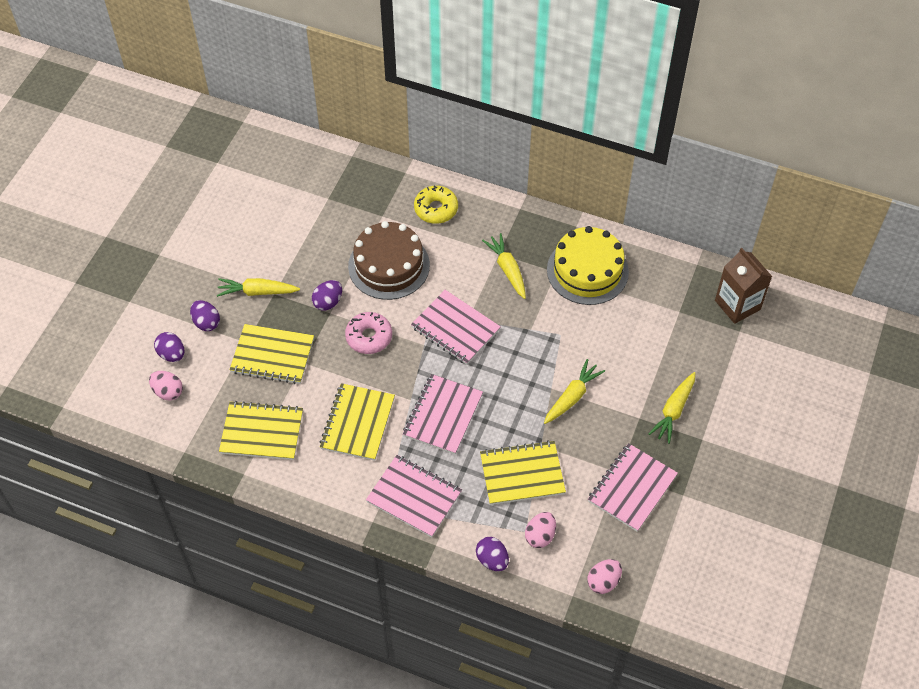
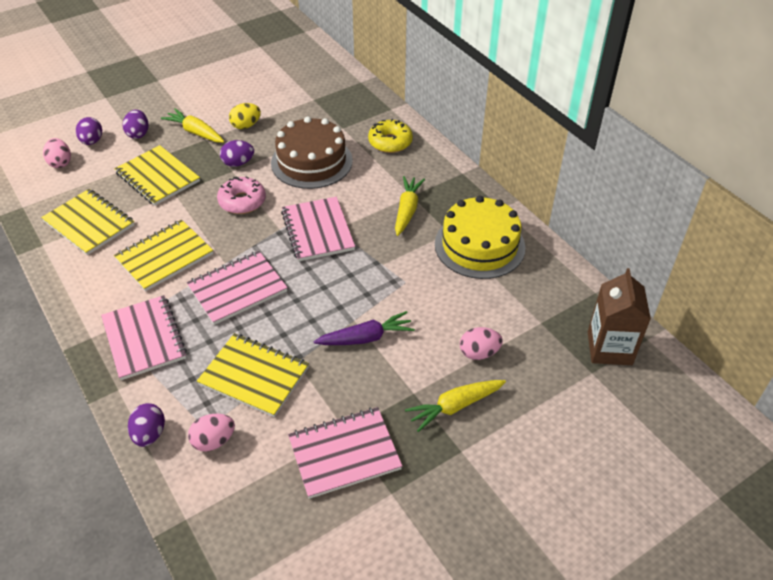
camera: 35 degrees right, 10 degrees down
yellow carrot [544,359,605,424] -> purple carrot [313,311,415,345]
pink egg [587,559,622,594] -> pink egg moved to [460,327,503,360]
none -> yellow egg [229,103,261,129]

